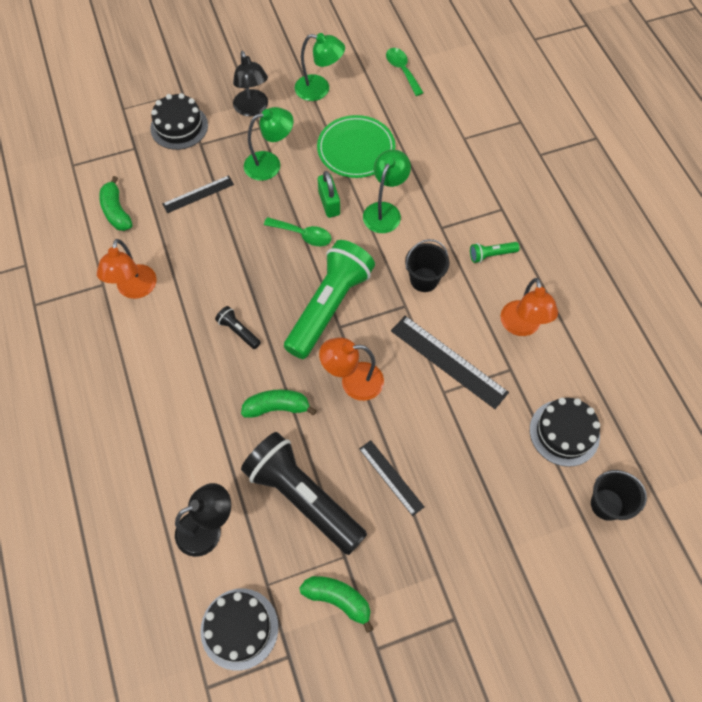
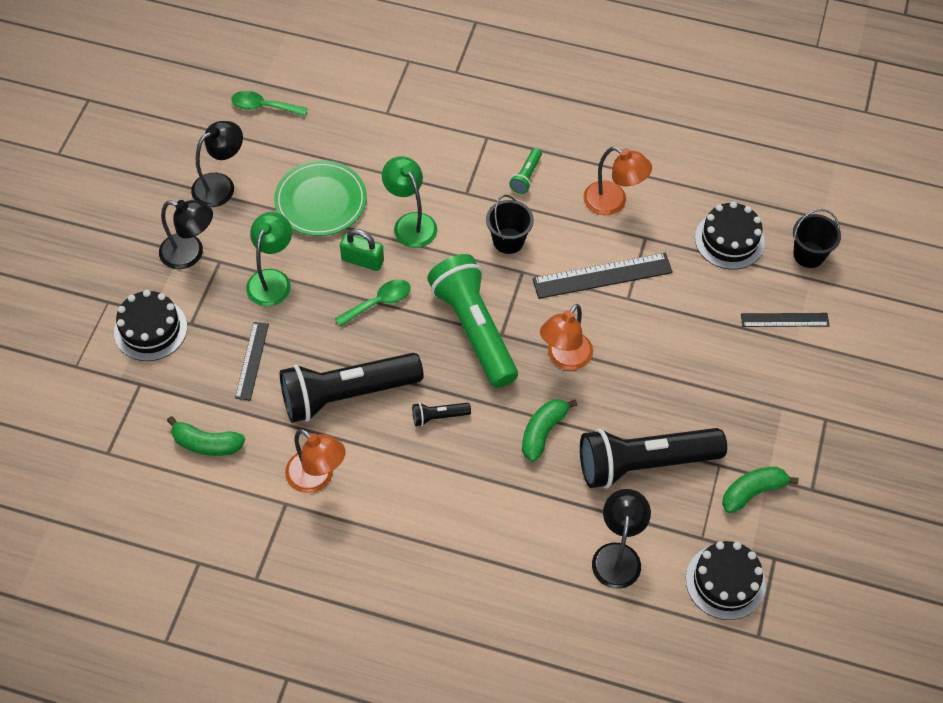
camera: 55 degrees left, 5 degrees down
green lamp [295,33,345,101] -> black lamp [191,121,243,207]
black ruler [359,440,424,516] -> black ruler moved to [741,313,829,327]
none -> black flashlight [280,353,424,423]

